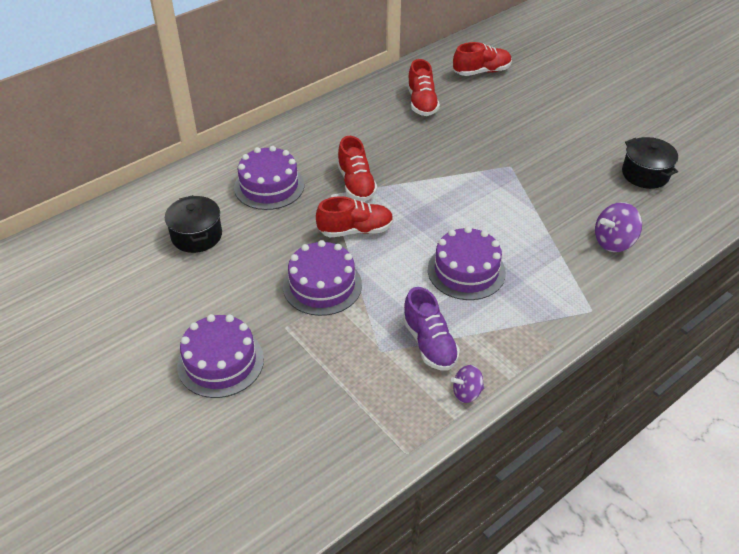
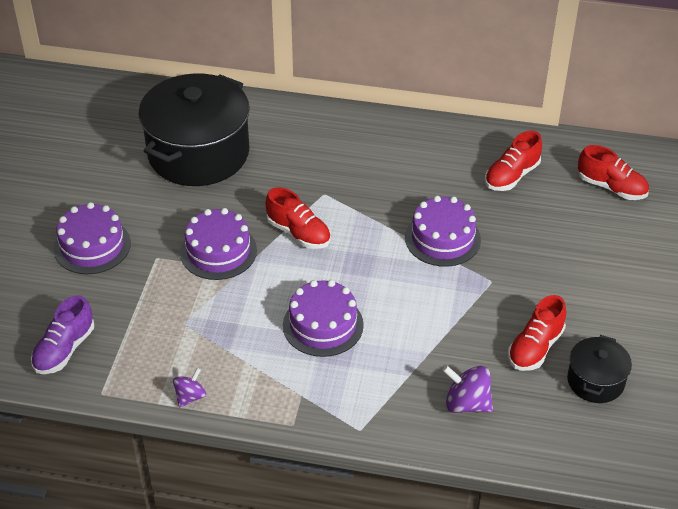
camera: 50 degrees right, 0 degrees up
black pot [165,195,222,253] -> black pot [138,73,250,186], size x2.10
purple cake [234,146,304,210] -> purple cake moved to [405,196,481,267]
red shoe [337,136,377,201] -> red shoe moved to [508,295,566,371]
purple shoe [403,287,460,371] -> purple shoe moved to [31,295,94,374]
purple spinning top [451,365,484,403] -> purple spinning top turned 90 degrees clockwise [173,368,206,408]

